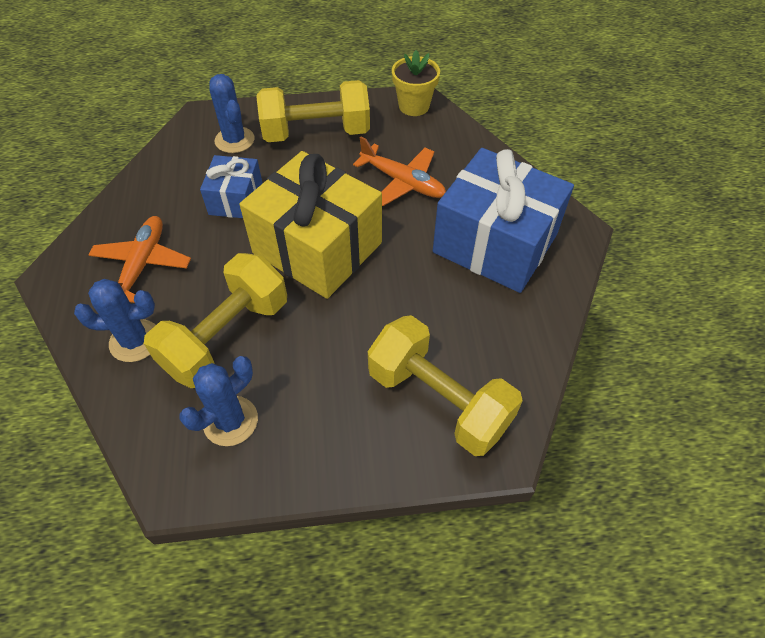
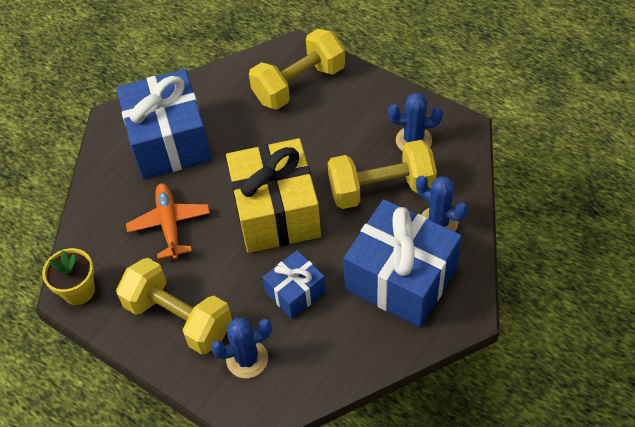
camera: 135 degrees left, 0 degrees up
orange plane [88,216,191,303] -> blue gift [343,199,462,328]
blue cactus [209,74,254,153] -> blue cactus turned 60 degrees clockwise [211,318,272,378]
yellow dumbbell [368,315,523,456] -> yellow dumbbell turned 60 degrees clockwise [249,29,345,110]

